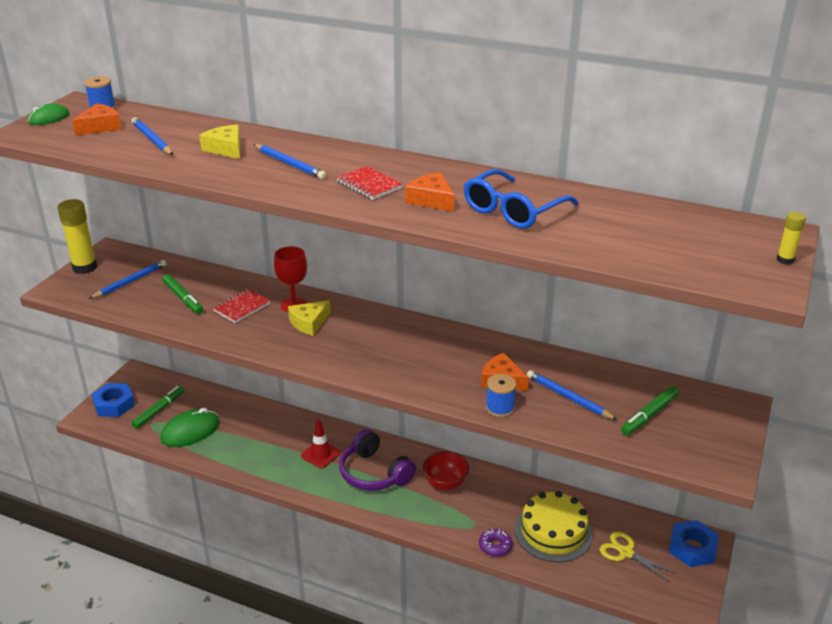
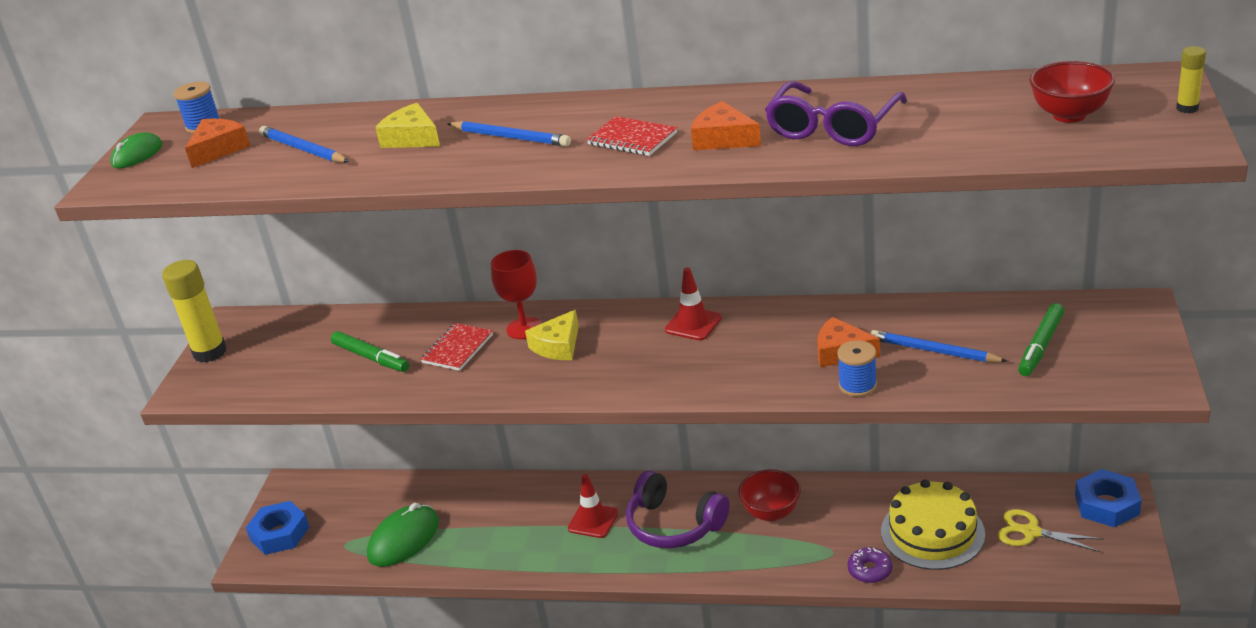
camera: 10 degrees left, 0 degrees up
blue pencil [89,260,167,299] -> none
green marker [131,386,184,429] -> none
blue glasses [464,169,579,229] -> purple glasses [765,81,907,146]
none -> red traffic cone [665,267,722,340]
none -> red bowl [1029,61,1115,123]

